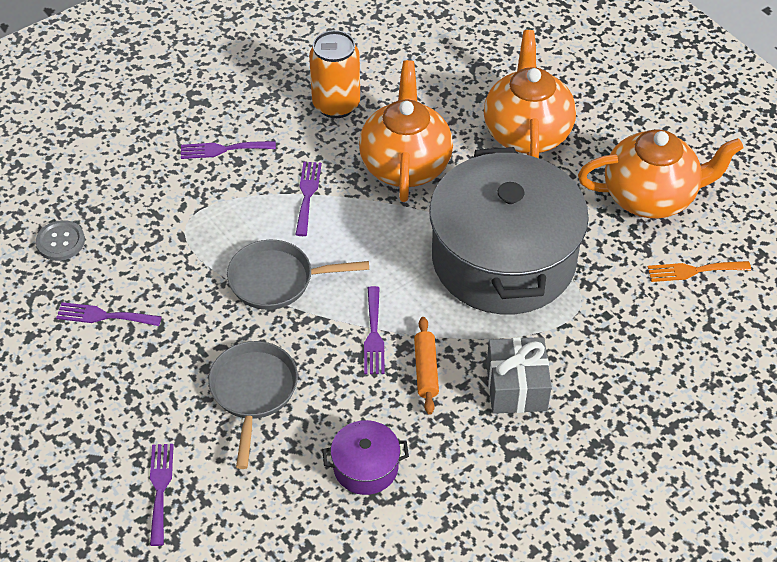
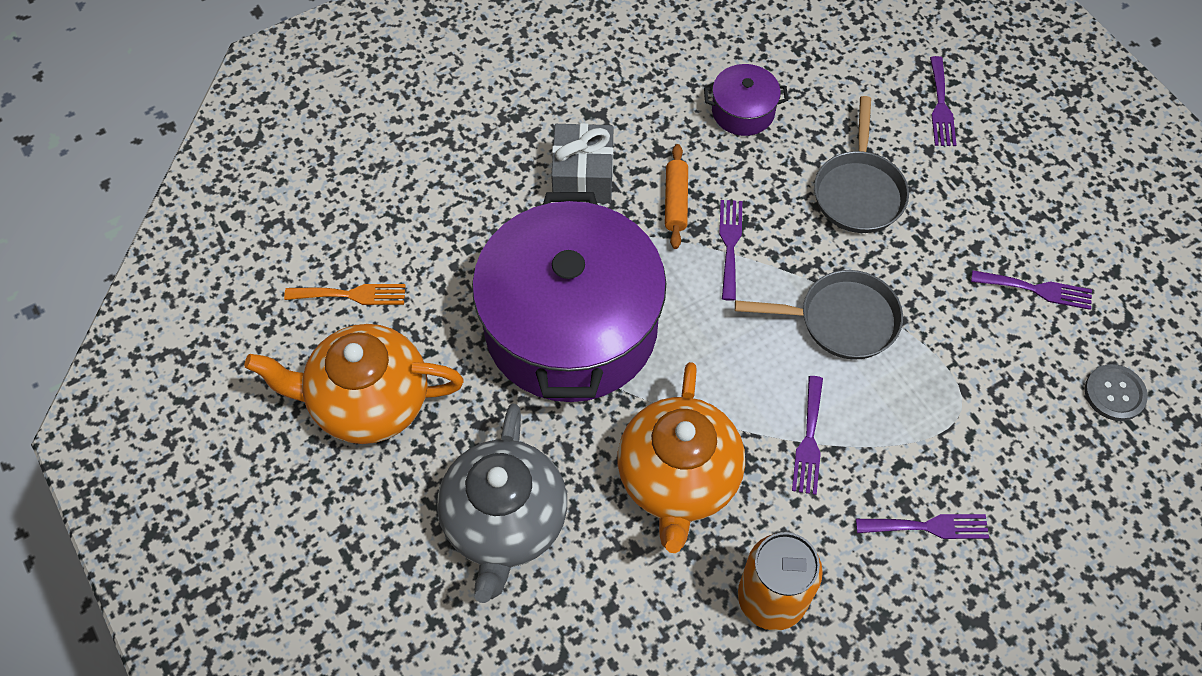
camera: 175 degrees left, 10 degrees up
grey pot [429,147,589,314] -> purple pot [472,192,666,402]
orange teapot [484,30,576,158] -> grey teapot [437,404,567,603]

